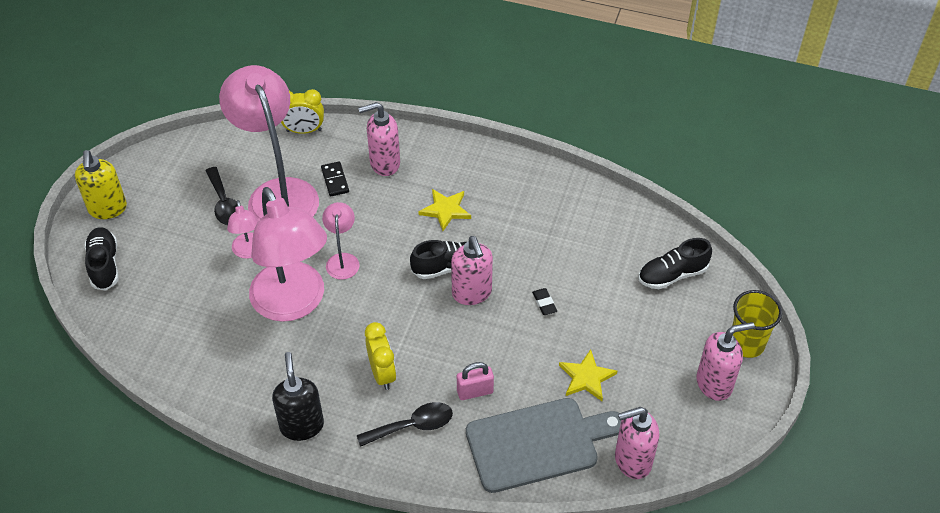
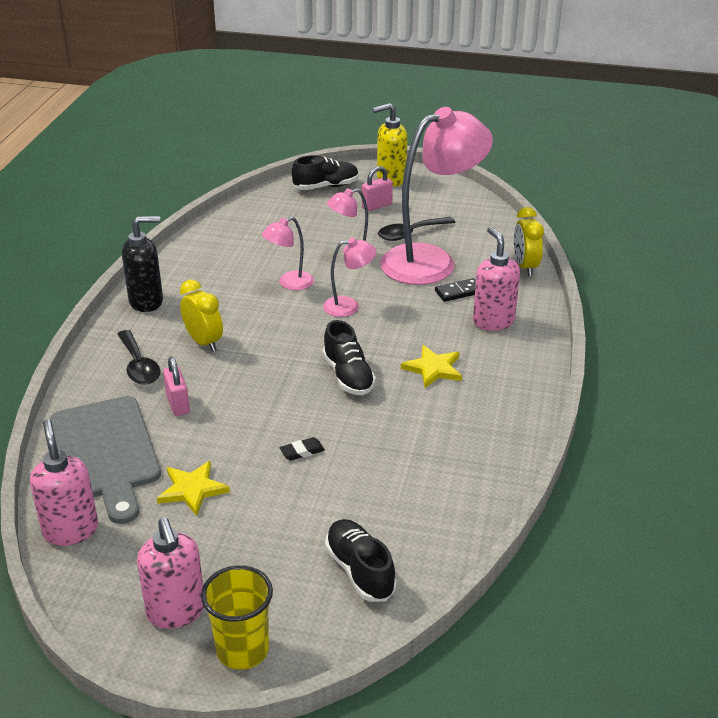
camera: 85 degrees right, 15 degrees down
pink lamp [249,187,327,322] -> pink lamp [262,217,314,290], size x0.46
yellow clock [365,322,396,390] -> yellow clock turned 105 degrees counterclockwise [180,280,223,352]
pink soap dispenser [451,236,493,305] -> none
none -> pink padlock [362,166,393,211]

